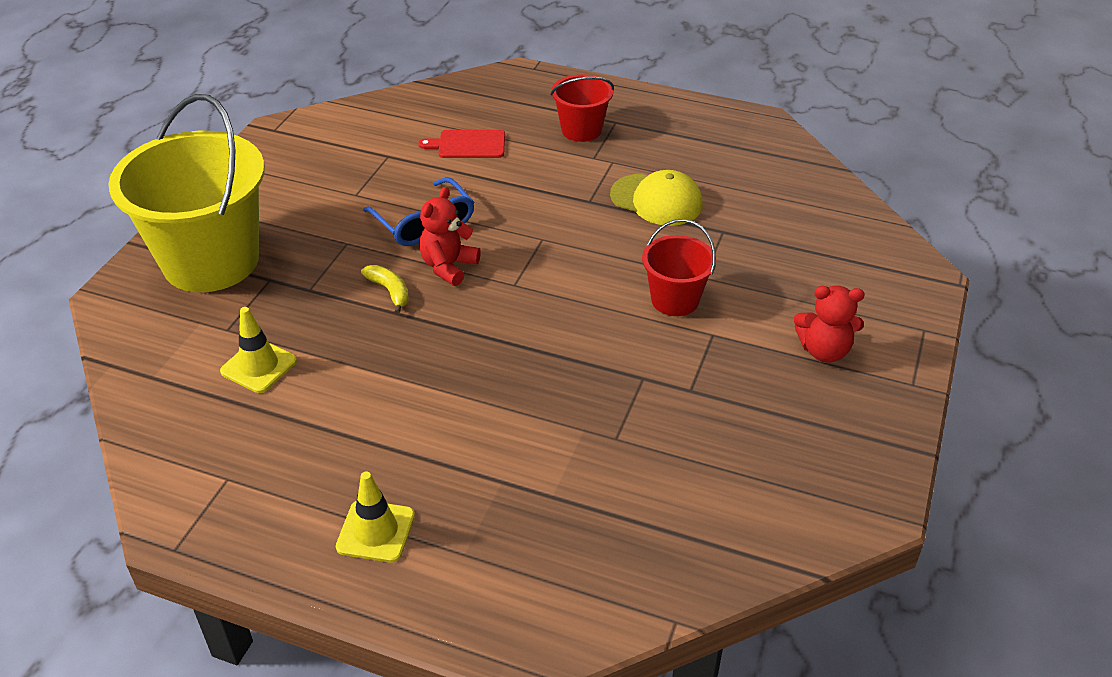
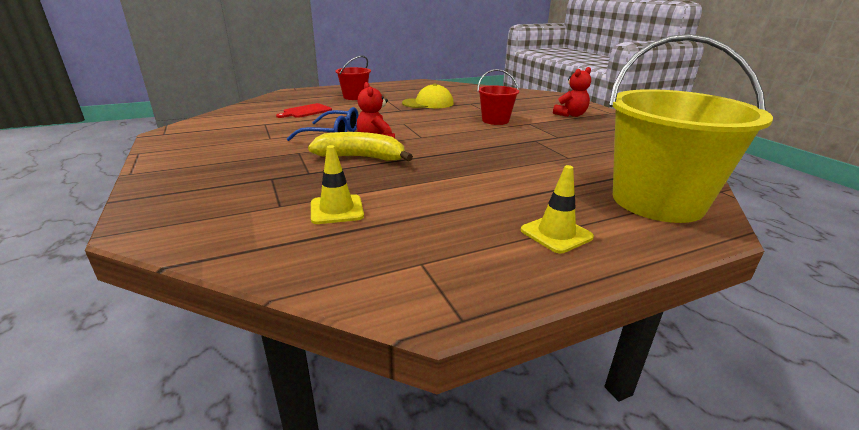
camera: 45 degrees left, 15 degrees down
yellow bucket [108,94,265,292] -> yellow bucket moved to [609,34,773,223]
yellow banana [361,265,409,314] -> yellow banana [308,132,413,161], size x1.88

